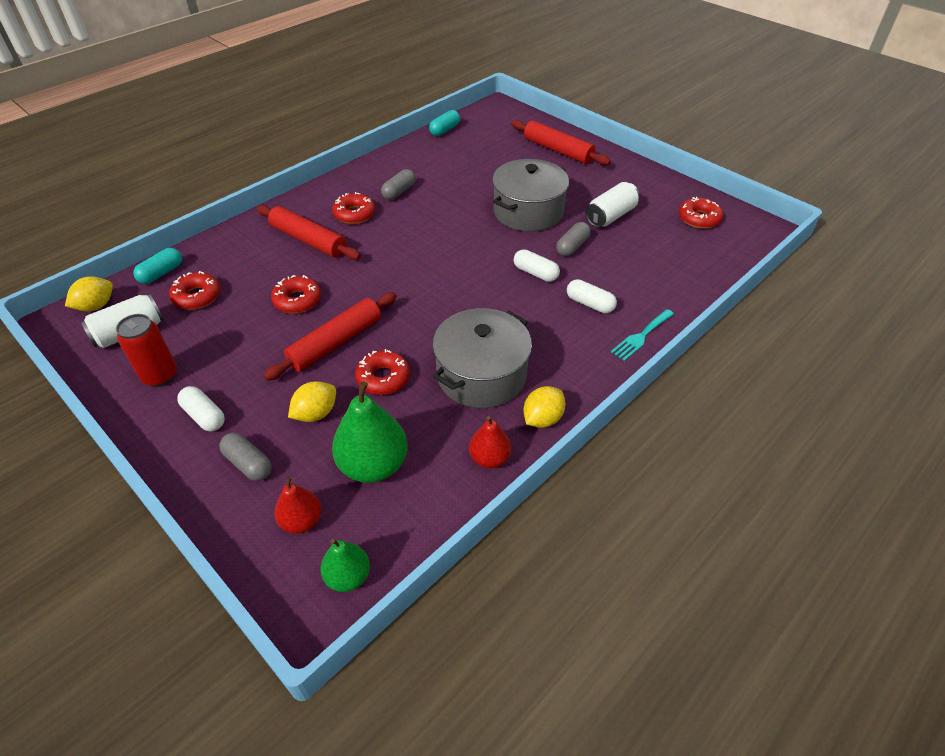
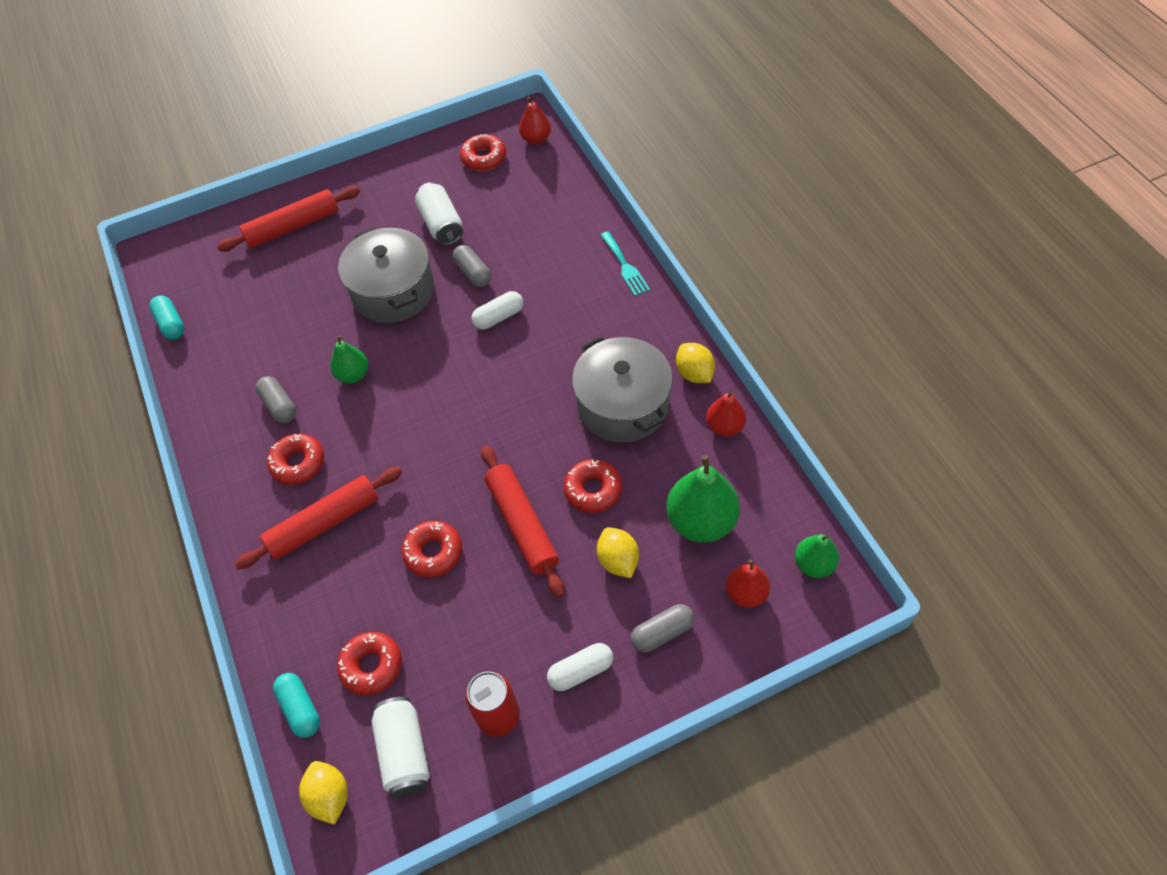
camera: 65 degrees left, 10 degrees up
white capsule [567,279,617,313] -> none
none -> green pear [330,335,368,383]
none -> red pear [519,96,551,145]

